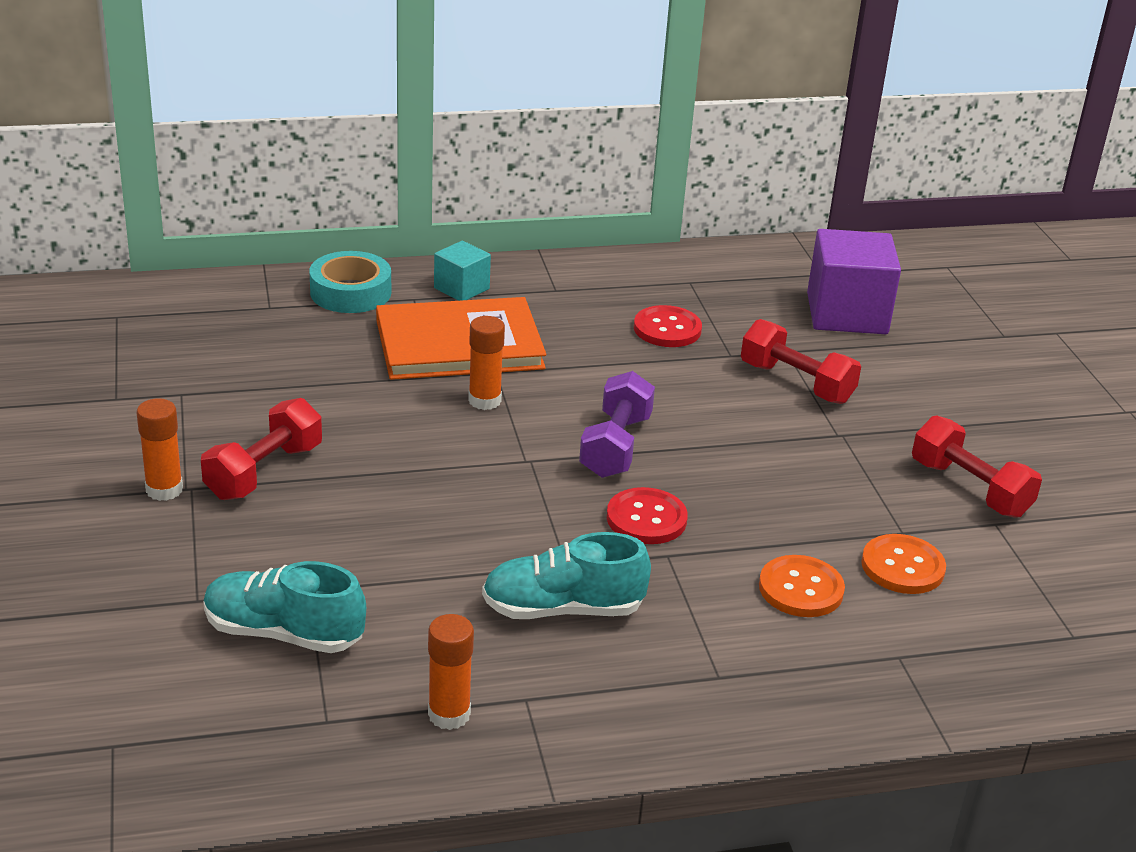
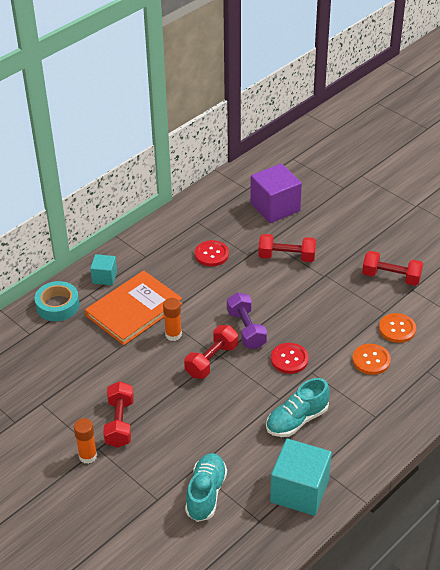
camera: 30 degrees left, 10 degrees up
turquoise shoe [203,561,366,653] -> turquoise shoe turned 120 degrees clockwise [185,453,227,522]
orange glue stick [428,614,474,730] -> turquoise cube [270,439,332,516]
none -> red dumbbell [184,325,238,379]

